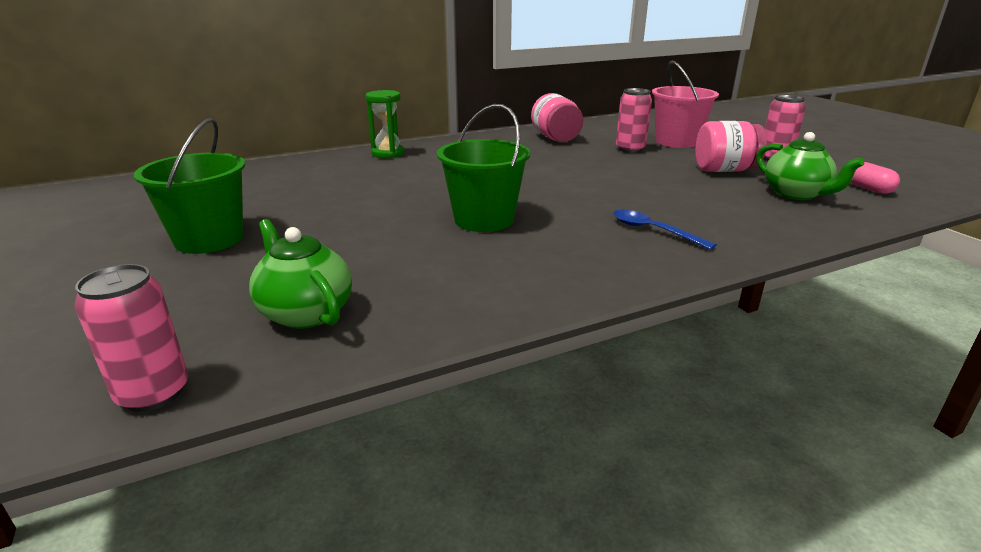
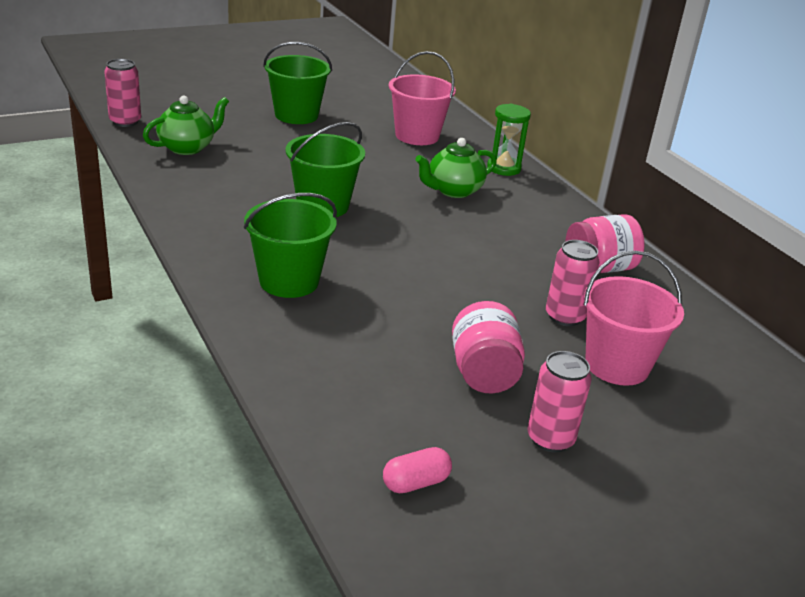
camera: 85 degrees right, 5 degrees up
blue spoon [613,210,717,250] -> green bucket [244,193,337,298]
green teapot [756,132,864,200] -> green teapot moved to [416,138,497,198]
none -> pink bucket [389,51,456,145]

